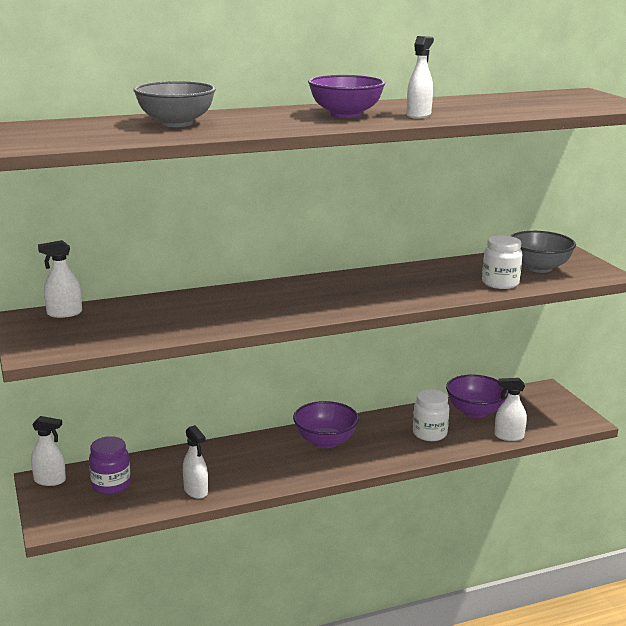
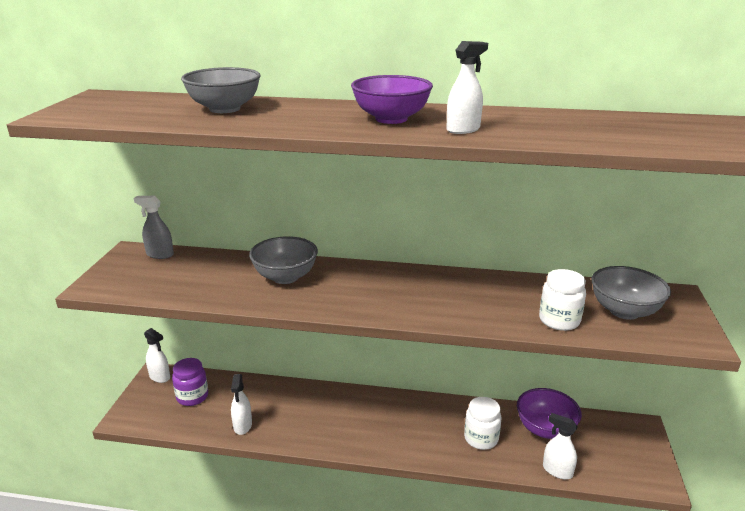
camera: 30 degrees right, 5 degrees up
white spray bottle [38,240,82,318] -> grey spray bottle [134,196,174,259]
purple bowl [293,401,359,449] -> none
none -> grey bowl [249,236,318,284]

